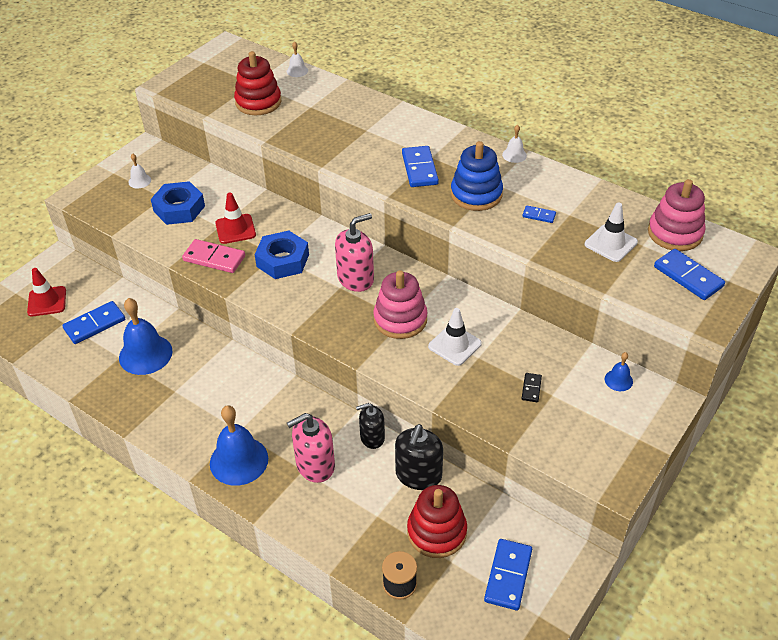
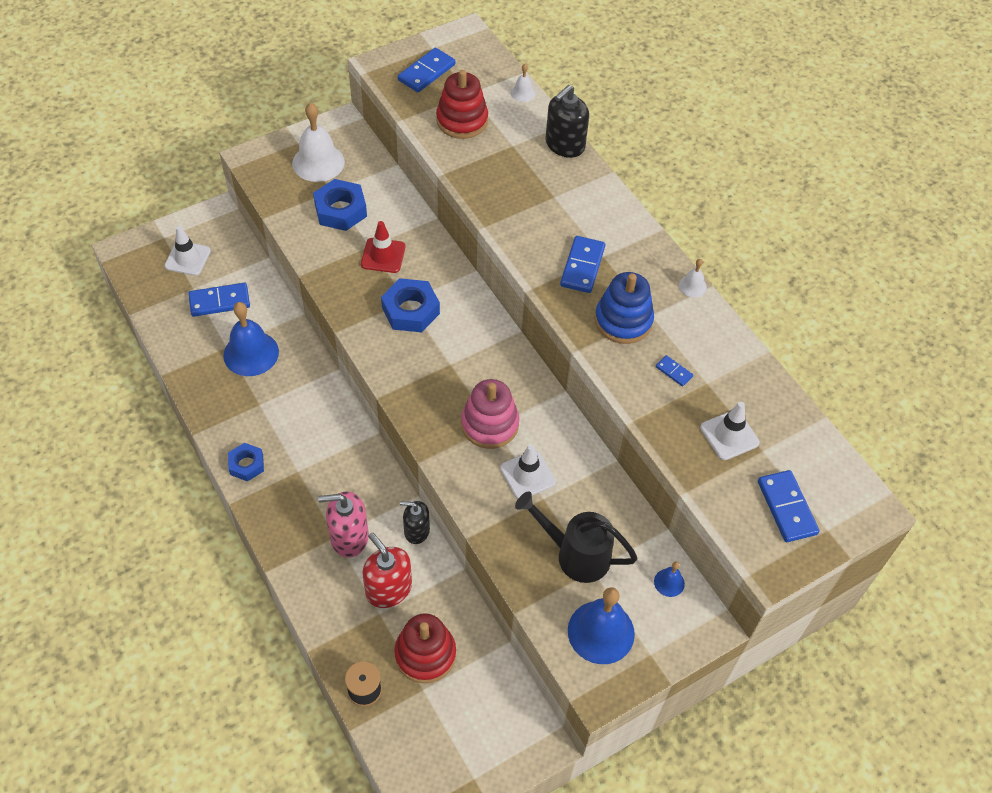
camera: 20 degrees right, 10 degrees up
red traffic cone [27,268,66,317] -> white traffic cone [164,226,211,276]
white bell [129,154,151,189] -> white bell [292,103,345,182], size x2.13
pink domino [182,239,245,273] -> none
blue bell [210,405,268,486] -> blue bell moved to [568,587,635,664]
pink soap dispenser [335,213,374,292] -> none
black soap dispenser [395,424,443,490] -> black soap dispenser moved to [545,85,589,158]
blue domino [484,539,532,610] -> blue domino moved to [398,48,455,92]
black domino [521,373,542,402] -> black watering can [515,491,638,583]
pink stacking toy [648,179,706,251] -> none
none -> blue nut [228,443,264,482]
none -> red soap dispenser [362,532,412,608]

